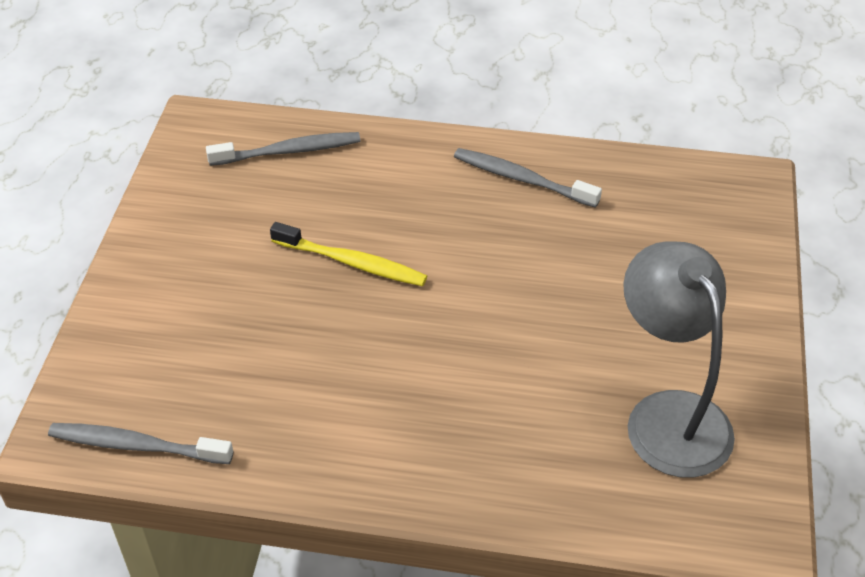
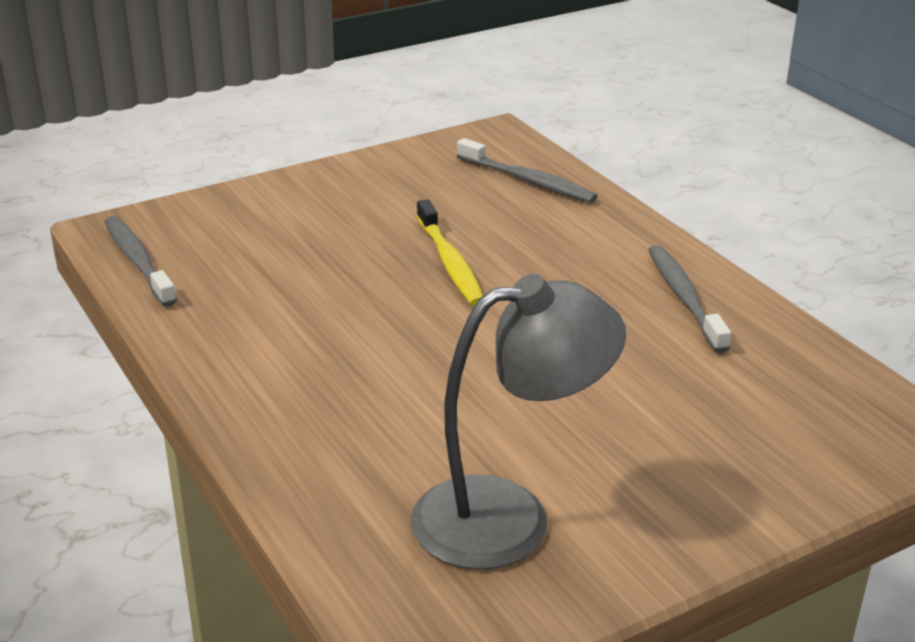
camera: 50 degrees right, 15 degrees down
grey lamp [623,241,735,478] -> grey lamp turned 45 degrees clockwise [411,274,626,570]

